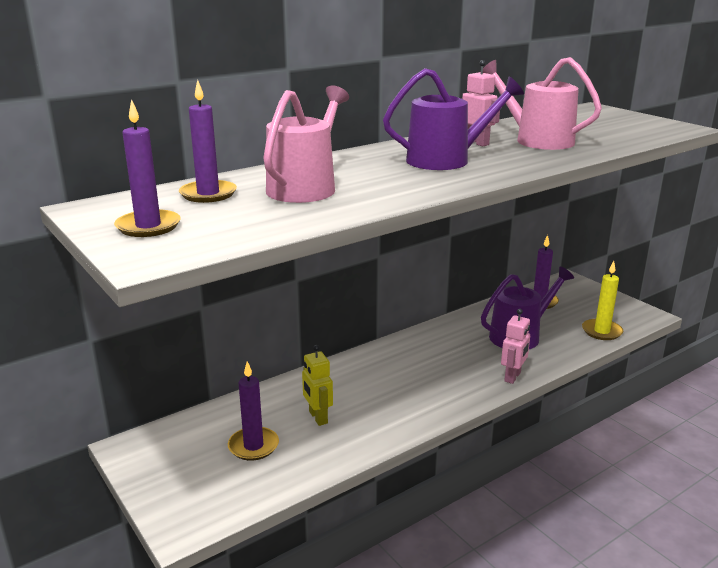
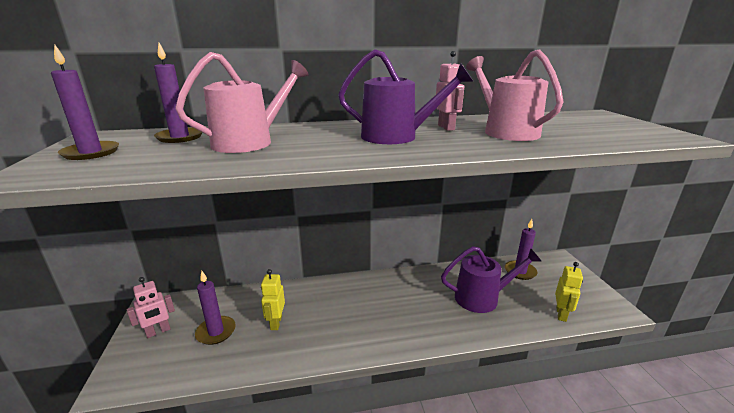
camera: 25 degrees right, 0 degrees up
pink robot [501,309,530,384] -> pink robot moved to [127,277,175,338]
yellow candle [582,261,623,340] -> yellow robot [555,262,583,322]

